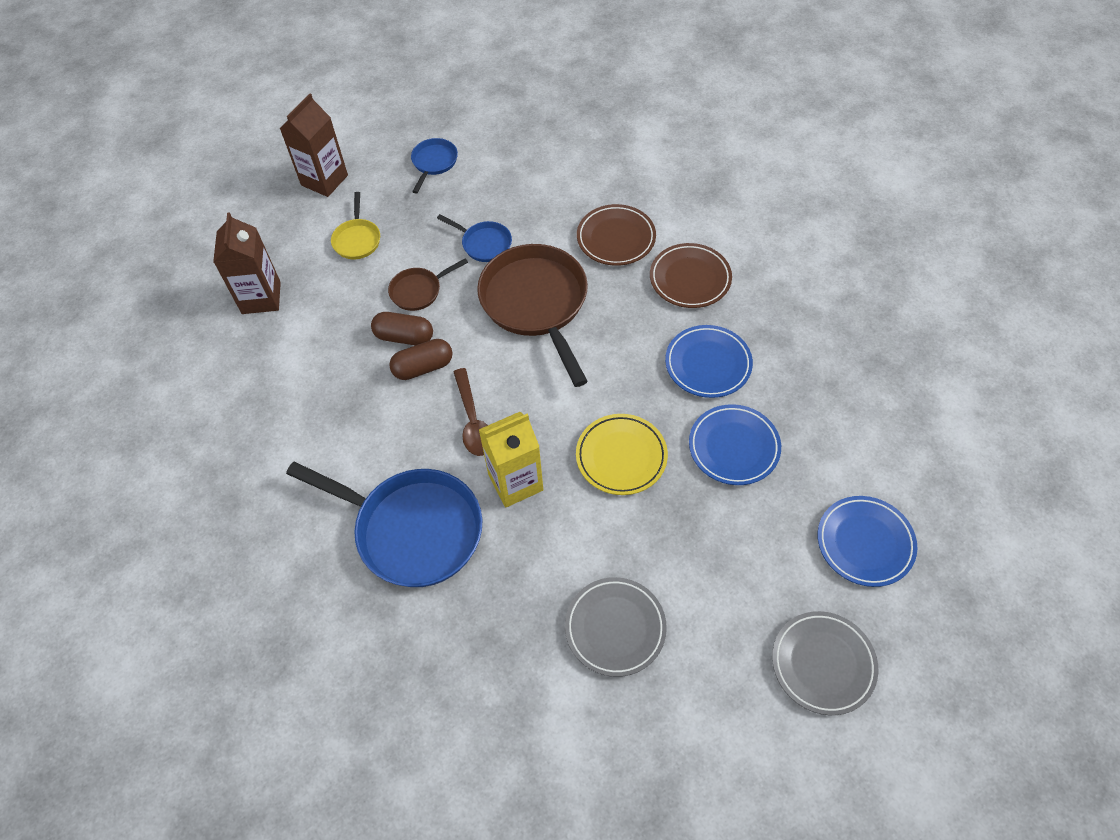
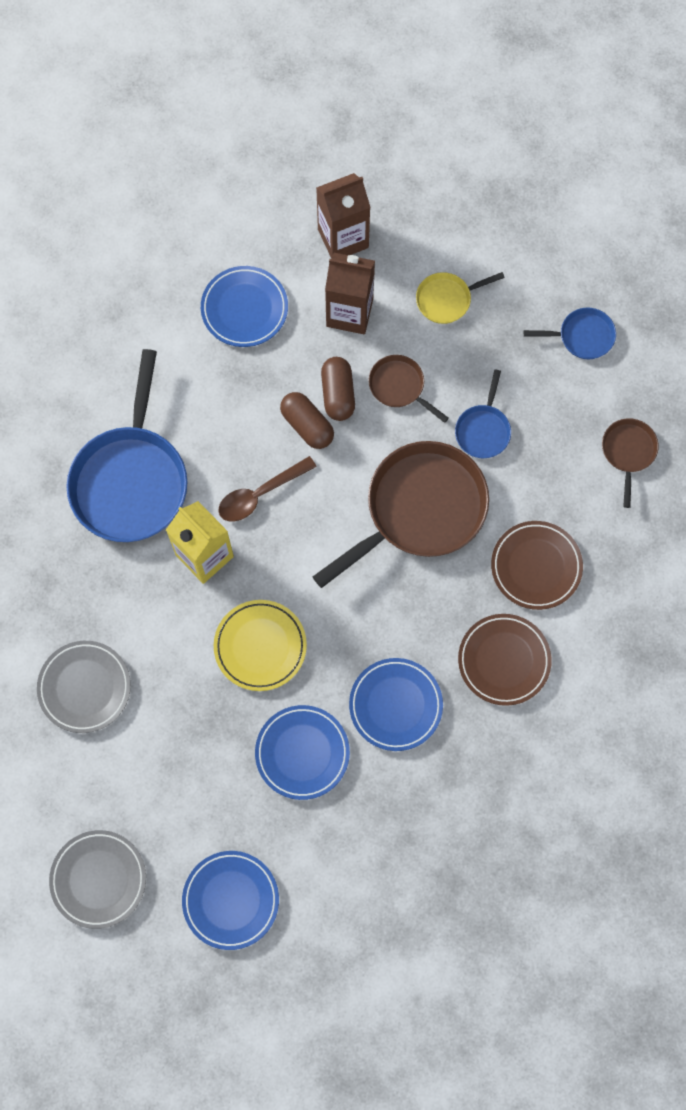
camera: 70 degrees right, 15 degrees up
brown carton [279,93,348,197] -> brown carton moved to [325,253,375,334]
none -> blue plate [201,266,288,347]
none -> brown pan [602,418,659,508]

